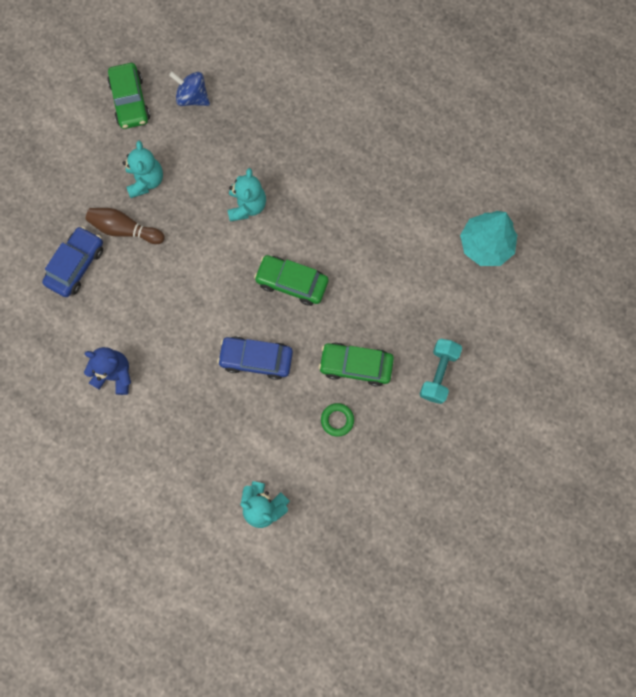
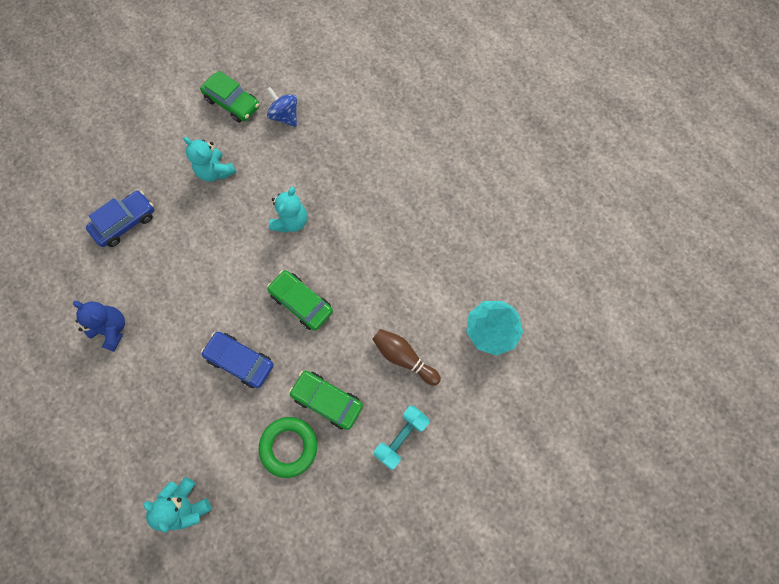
camera: 20 degrees right, 5 degrees down
brown bowling pin [86,208,165,244] -> brown bowling pin moved to [372,329,441,386]
green car [107,63,150,129] -> green car turned 60 degrees counterclockwise [200,71,260,123]
turquoise teddy bear [123,141,163,198] -> turquoise teddy bear turned 120 degrees clockwise [184,137,237,182]
green ring [321,403,354,437] -> green ring [259,417,317,478], size x1.74

